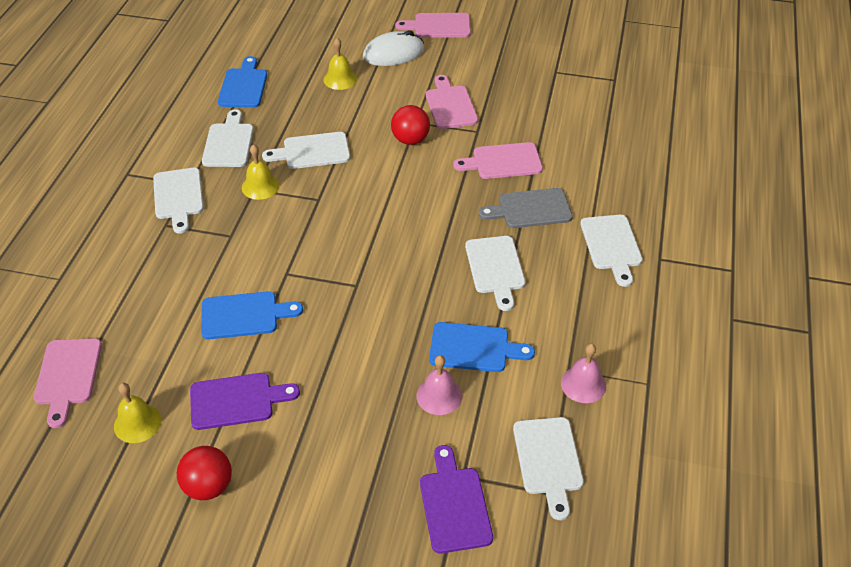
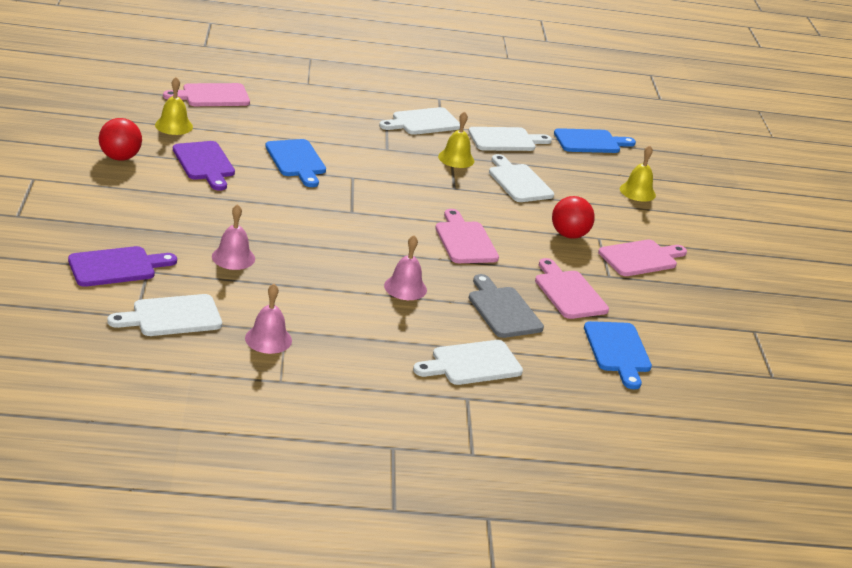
camera: 70 degrees right, 15 degrees down
white mouse [363,30,424,66] -> none
pink cutting board [395,13,471,38] -> pink cutting board moved to [435,209,499,263]
blue cutting board [429,322,535,372] -> blue cutting board moved to [584,321,652,389]
white cutting board [465,236,525,311] -> pink bell [384,235,427,300]

